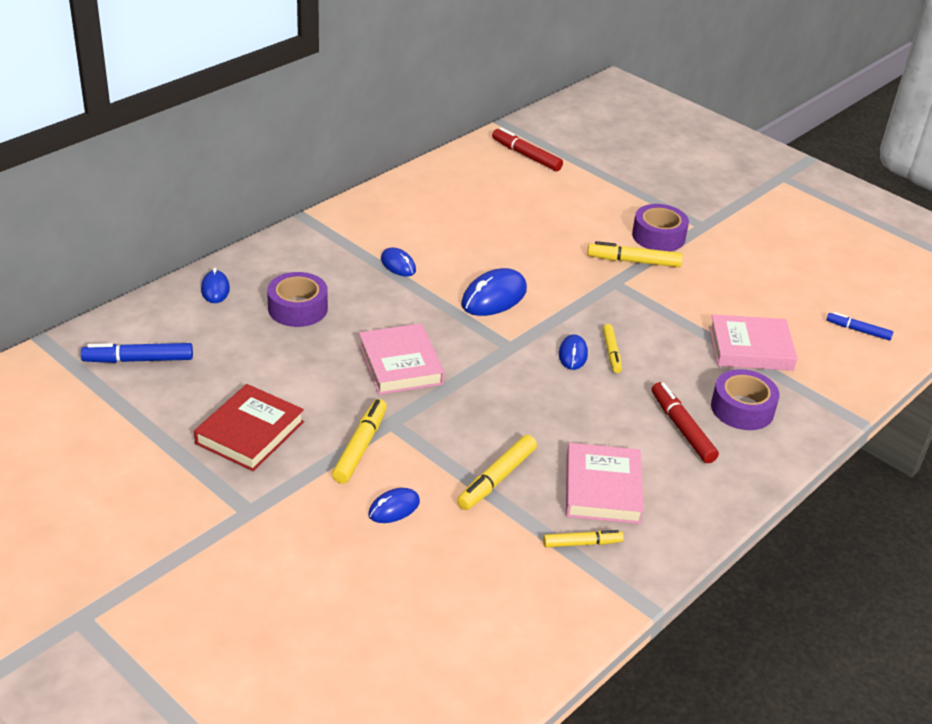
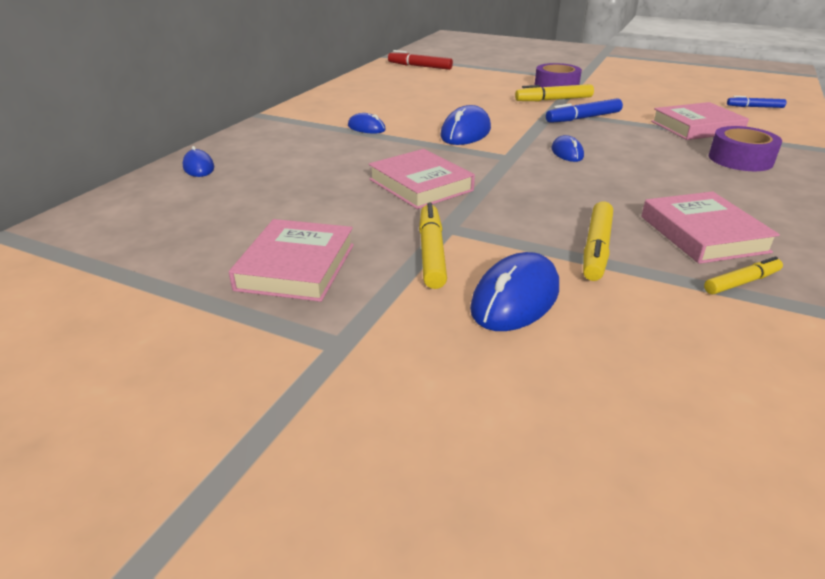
camera: 15 degrees left, 5 degrees down
blue marker [81,343,193,363] -> blue marker moved to [546,99,623,123]
red book [194,384,304,471] -> pink book [229,219,354,302]
purple tape [267,272,328,327] -> none
blue mouse [368,488,420,523] -> blue mouse [470,252,559,331], size x1.71
yellow marker [603,324,622,373] -> none
red marker [652,382,719,463] -> none

